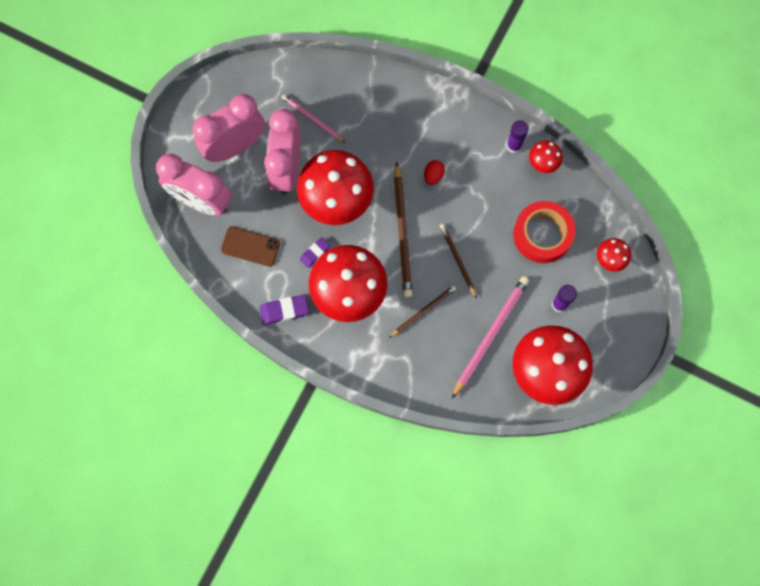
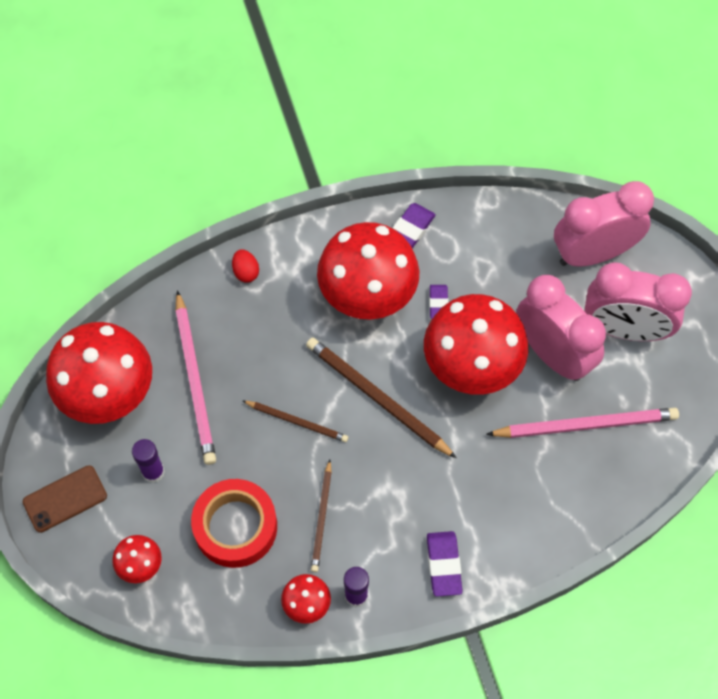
camera: 135 degrees right, 10 degrees down
pink clock [193,94,265,162] -> pink clock turned 90 degrees clockwise [584,262,692,341]
brown phone [221,226,280,267] -> brown phone moved to [23,465,107,533]
pink pencil [282,94,345,142] -> pink pencil [486,408,679,438], size x1.70
brown pencil [389,285,456,338] -> brown pencil moved to [311,460,332,572]
red egg [424,160,445,185] -> red egg moved to [232,250,259,283]
none -> purple eraser [427,531,463,596]

